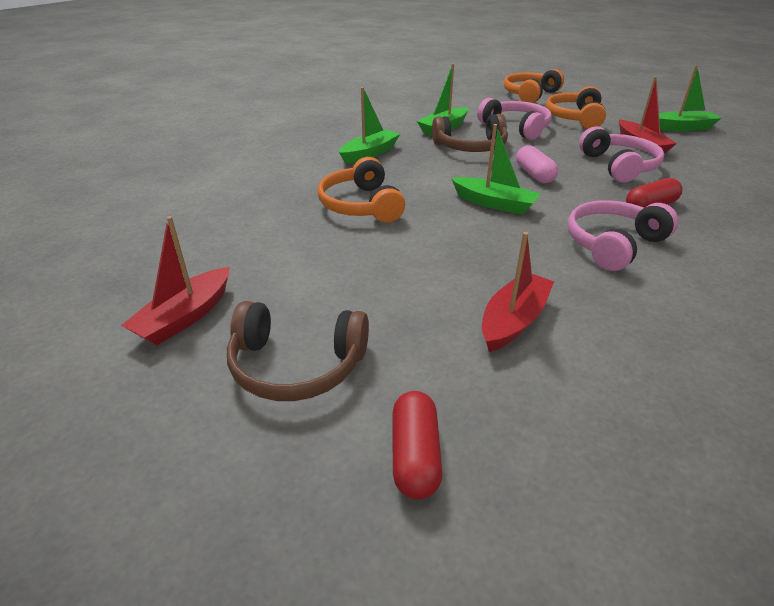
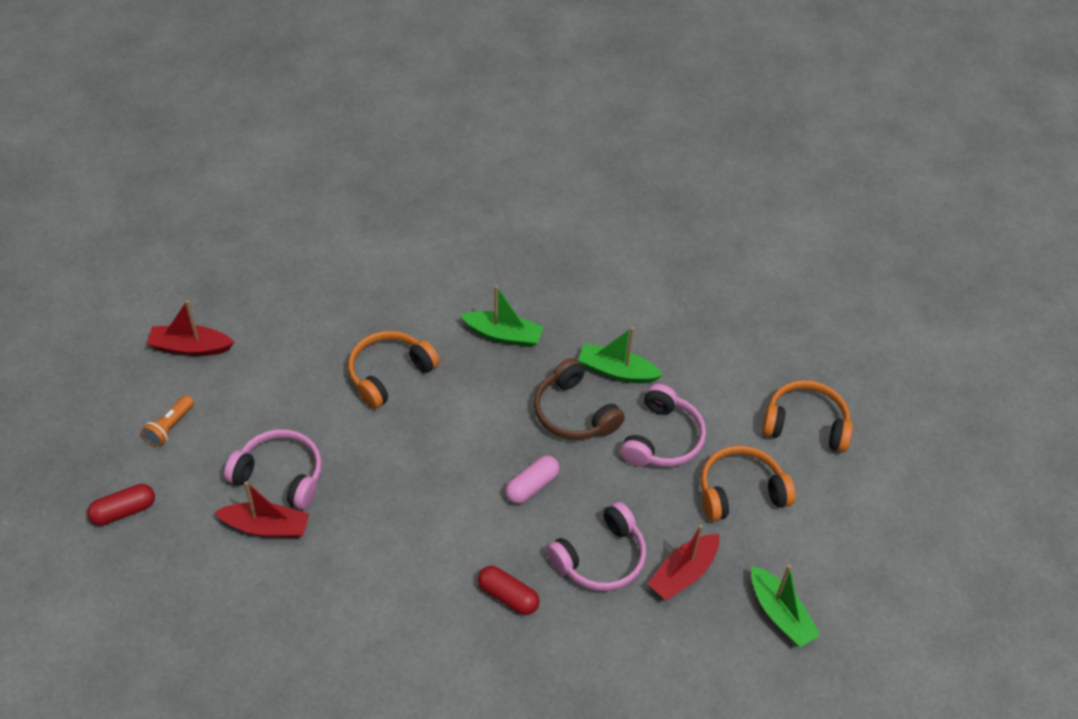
camera: 60 degrees right, 15 degrees up
brown headphones [227,301,369,401] -> orange flashlight [142,395,194,447]
green boat [451,124,540,215] -> none
pink headphones [568,200,678,271] -> pink headphones moved to [224,429,322,510]

